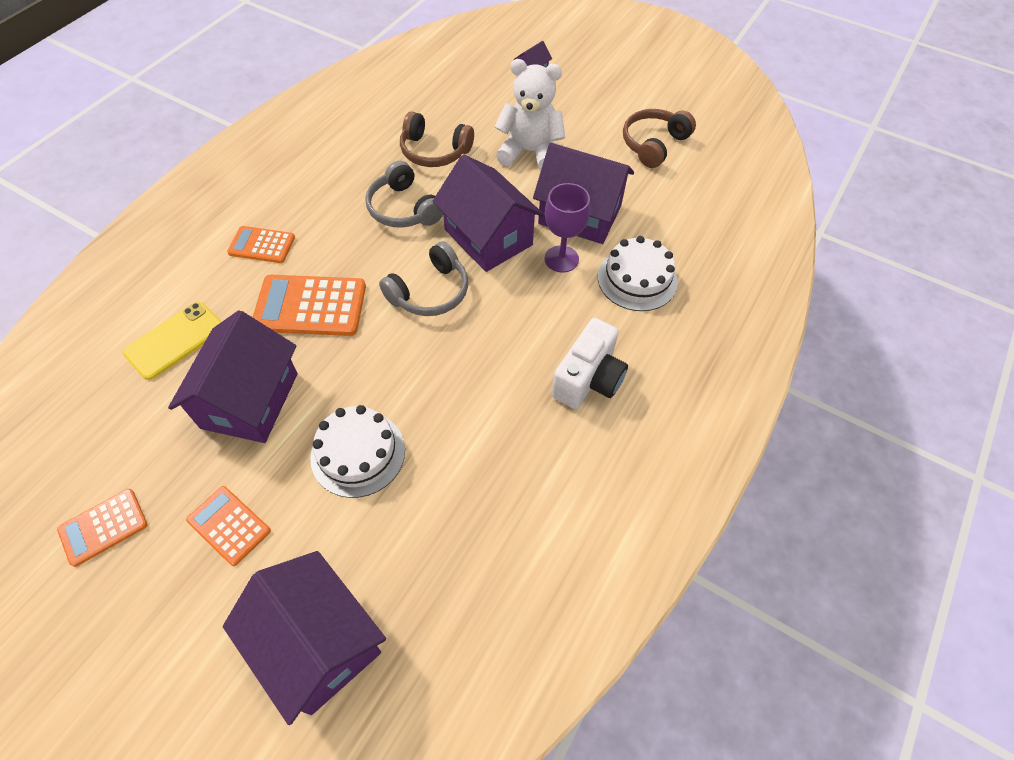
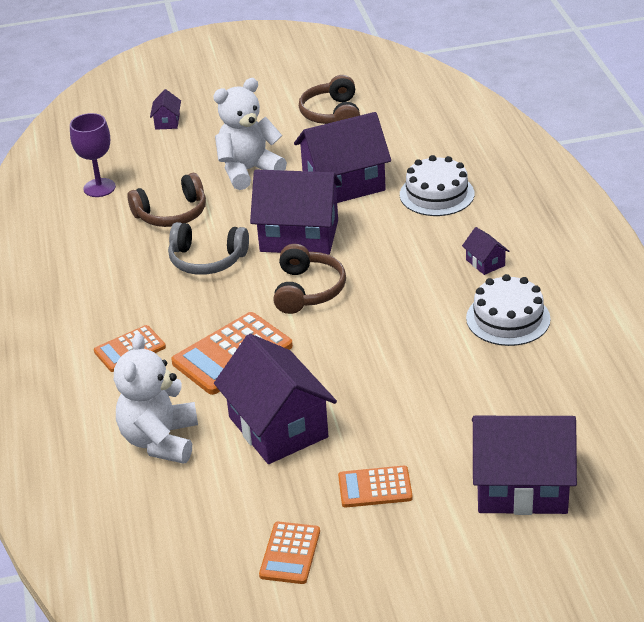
camera: 40 degrees left, 20 degrees down
yellow phone [123,302,221,380] -> white teddy bear [114,333,198,464]
white cake [310,405,405,498] -> white cake moved to [466,274,551,346]
grey headphones [379,241,468,316] -> brown headphones [273,244,346,314]
purple goblet [544,183,590,273] -> purple goblet moved to [70,113,116,197]
white camera [552,318,628,409] -> purple house [462,227,510,275]

